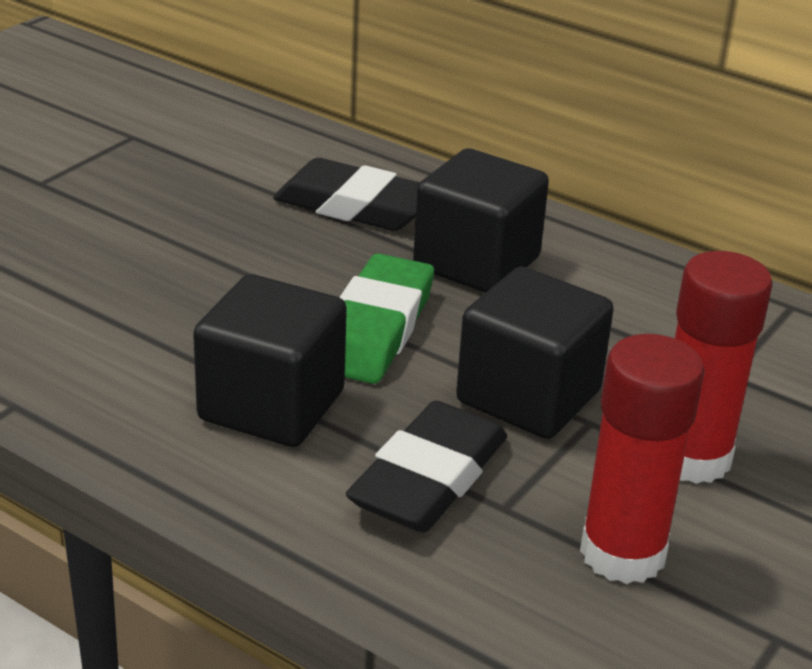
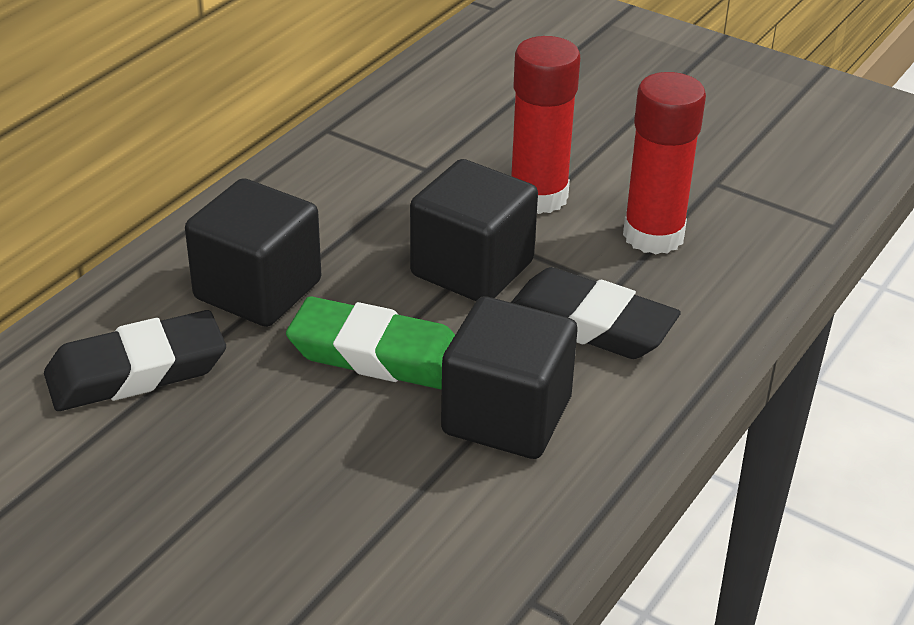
camera: 90 degrees left, 5 degrees up
black eraser [273,158,420,231] -> black eraser turned 45 degrees clockwise [44,310,226,411]

